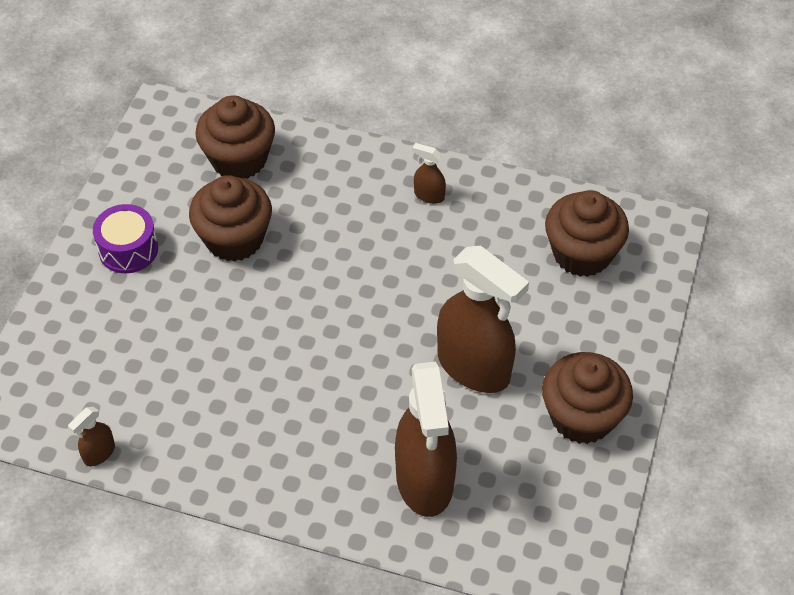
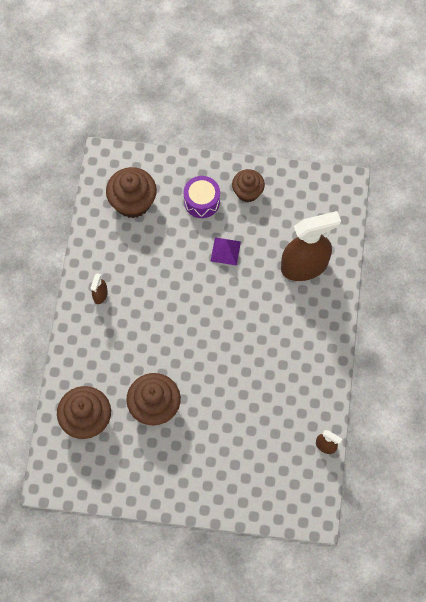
camera: 100 degrees left, 15 degrees up
purple drum [93,204,158,273] -> purple drum moved to [184,176,220,218]
brown spray bottle [437,245,529,393] -> purple pyramid [211,237,241,266]
brown cupcake [542,352,633,444] -> brown cupcake [232,169,265,202], size x0.65

